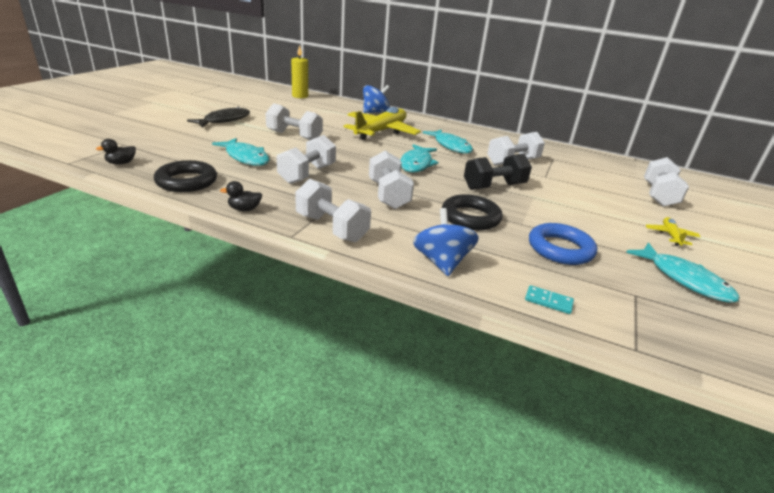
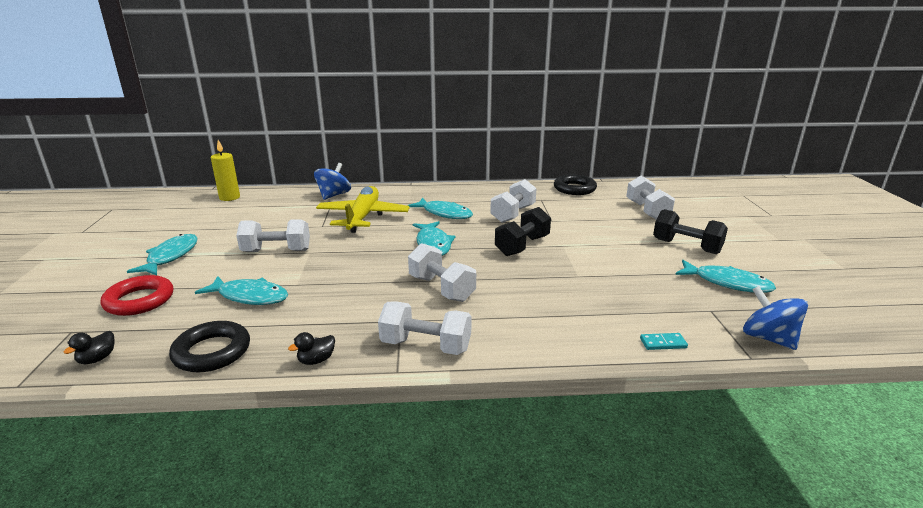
camera: 25 degrees left, 5 degrees down
black fish [187,107,250,128] -> turquoise fish [127,234,198,275]
white dumbbell [277,135,336,184] -> none
blue spinning top [413,208,479,276] -> blue spinning top moved to [743,286,808,350]
black ring [442,194,503,230] -> black ring moved to [554,174,597,195]
blue ring [529,223,597,265] -> none
yellow plane [646,217,701,246] -> black dumbbell [653,209,728,254]
none -> red ring [101,275,173,316]

